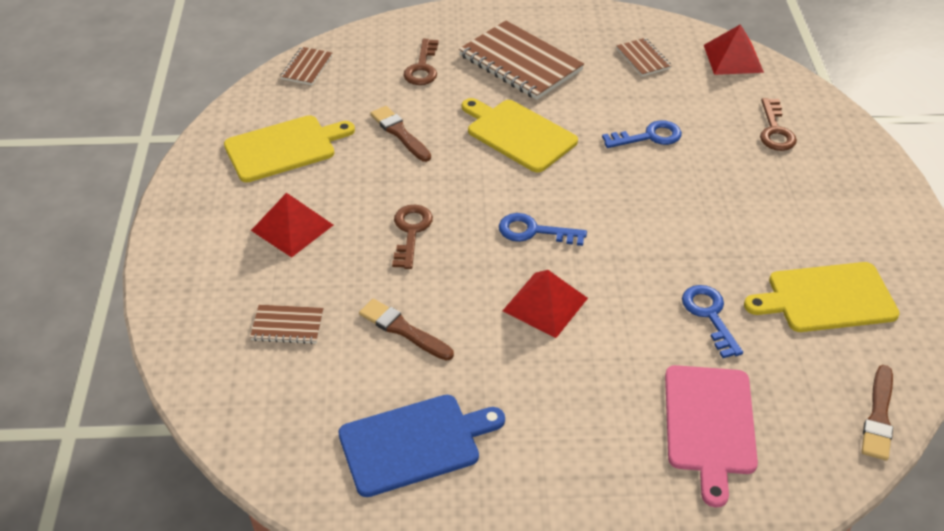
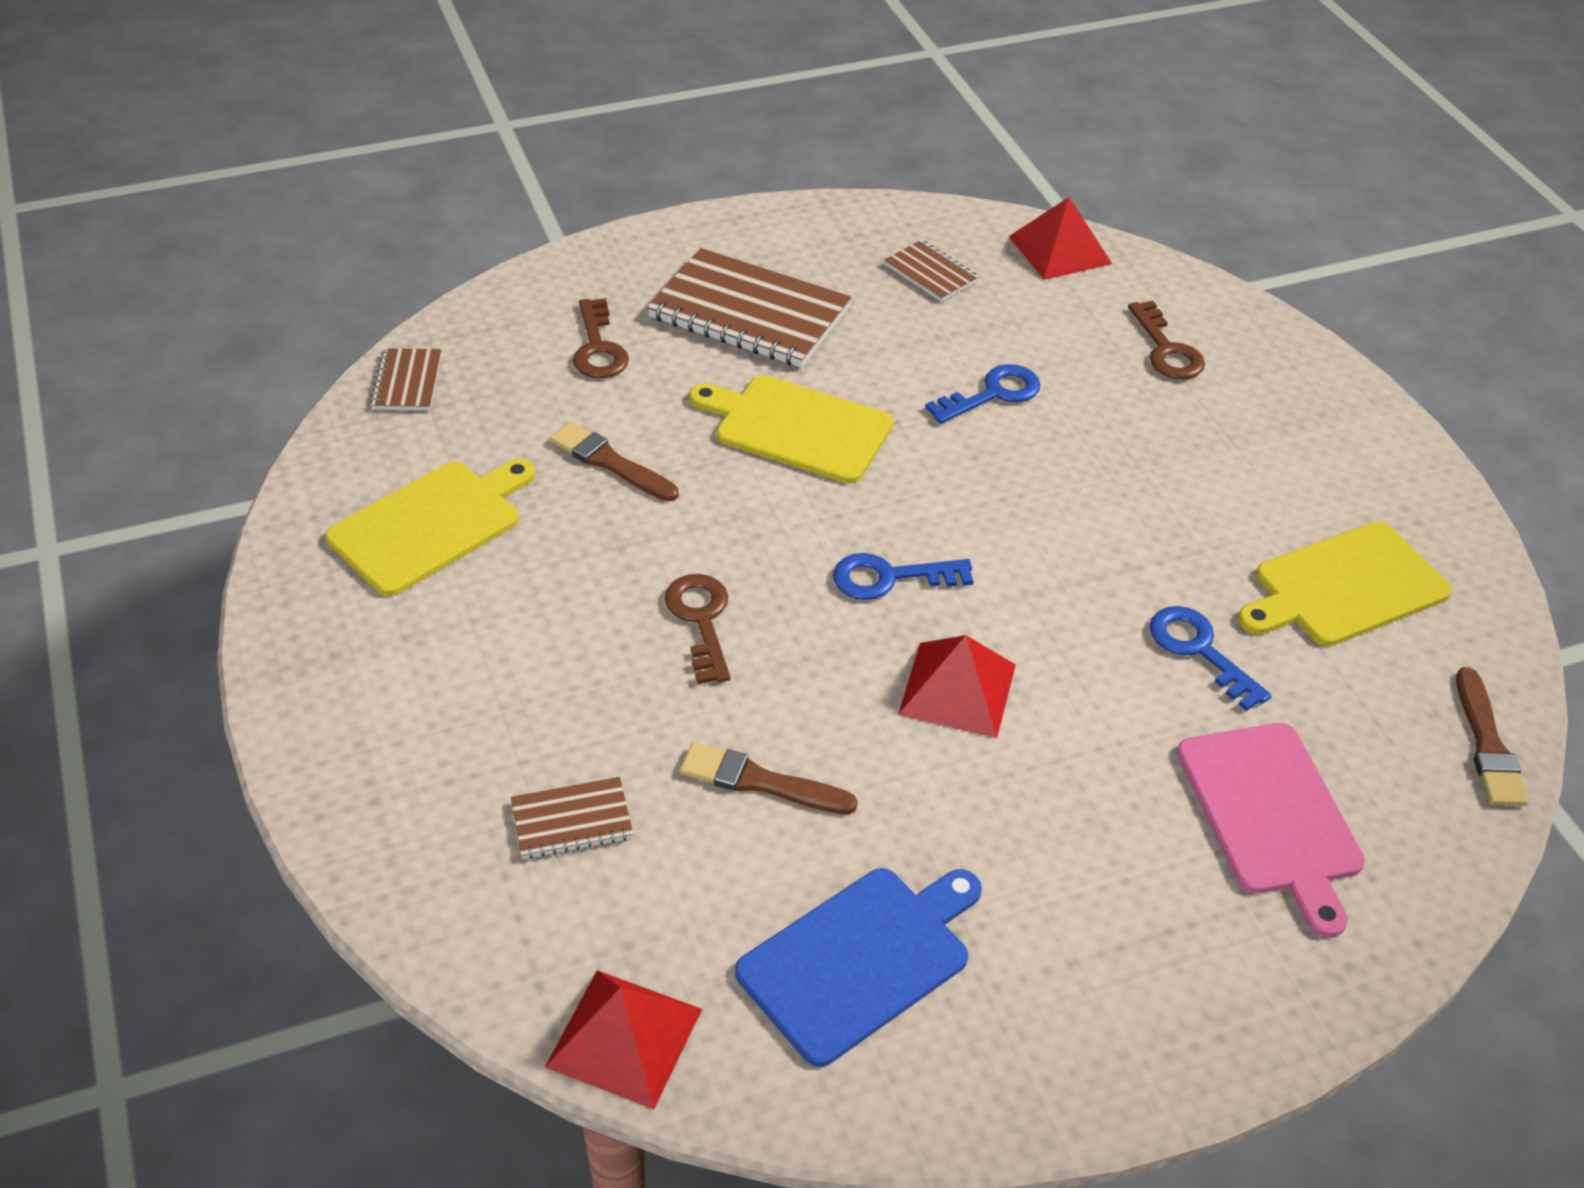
camera: 20 degrees left, 0 degrees up
red pyramid [251,193,333,257] -> red pyramid moved to [545,970,702,1109]

